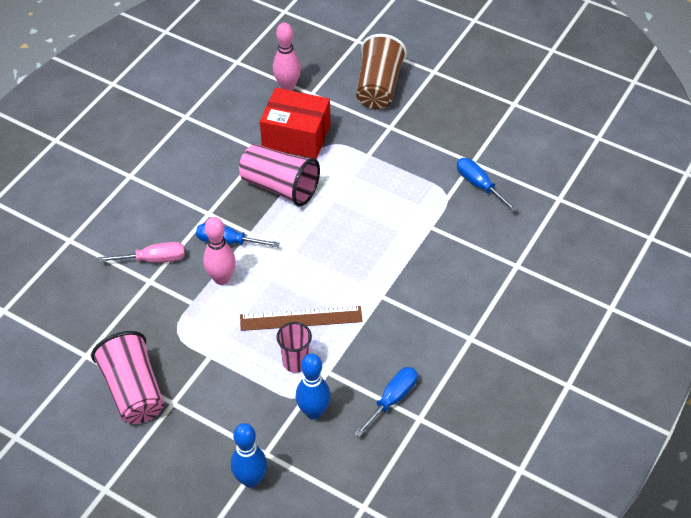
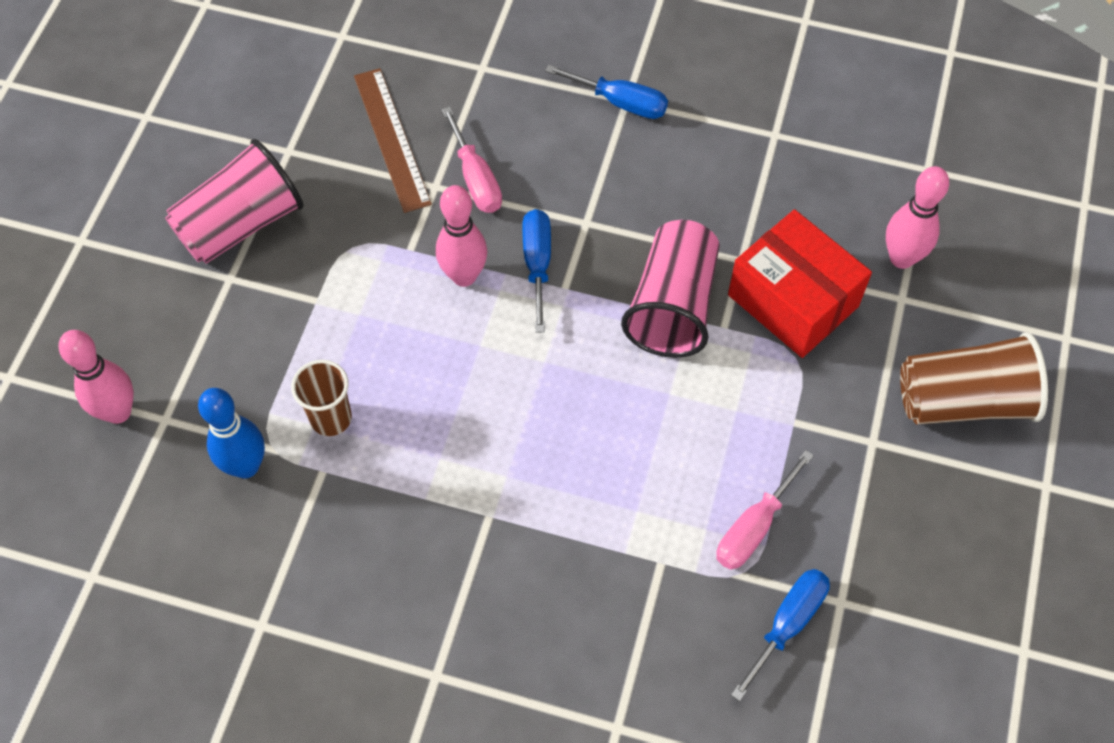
camera: 75 degrees right, 10 degrees up
blue bowling pin [231,423,267,488] -> pink bowling pin [58,330,134,424]
brown ruler [240,306,363,331] -> brown ruler moved to [354,68,432,213]
red box [260,88,330,159] -> red box turned 45 degrees counterclockwise [728,209,872,358]
pink cup [277,322,312,373] -> brown cup [291,360,352,436]
blue screwdriver [354,367,418,437] -> blue screwdriver moved to [545,65,668,119]
none -> pink screwdriver [717,450,814,570]

